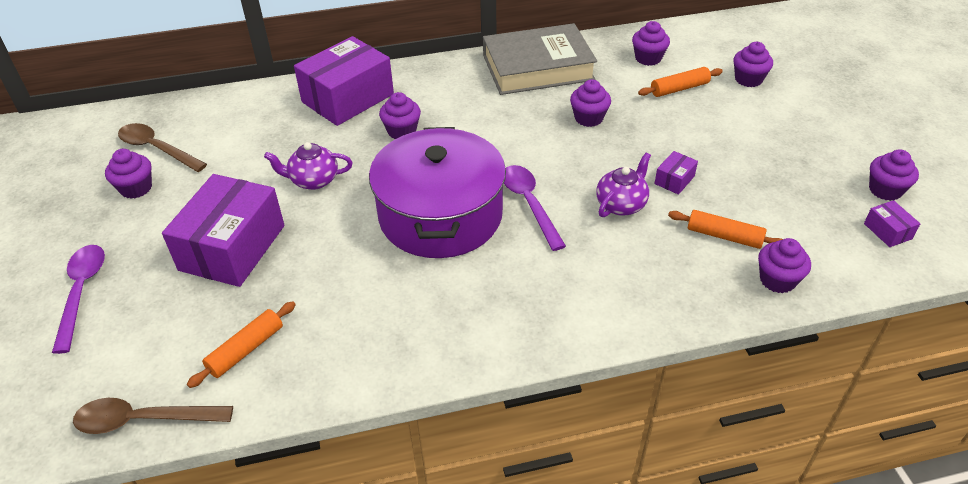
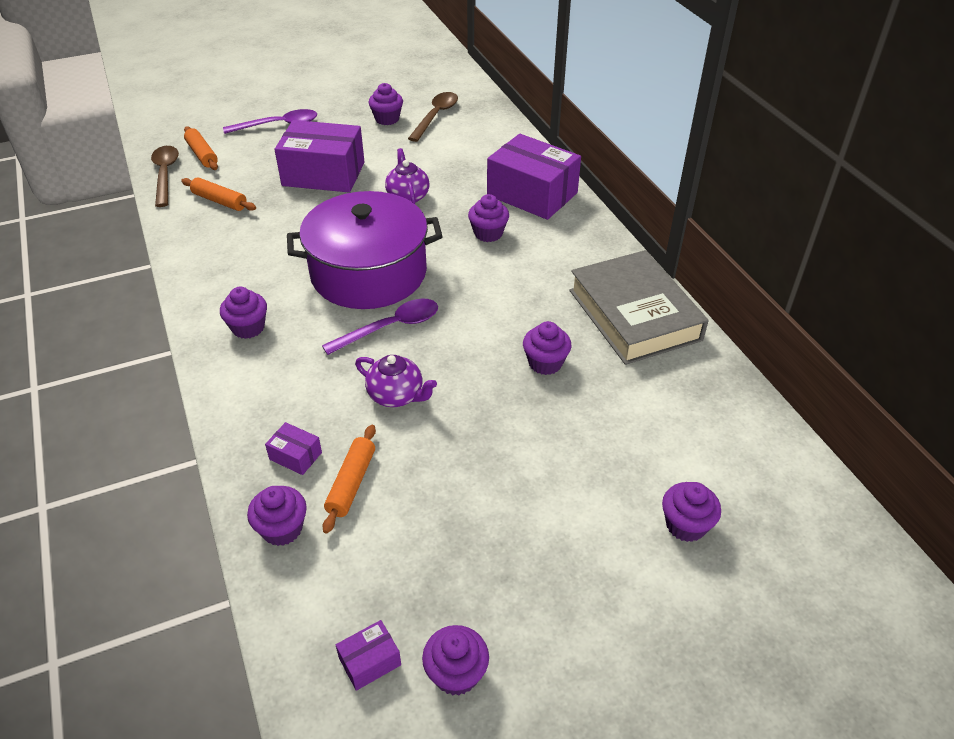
camera: 80 degrees right, 0 degrees up
purple cupcake [632,21,670,66] -> purple cupcake moved to [220,287,267,339]
orange rolling pin [638,67,723,97] -> orange rolling pin moved to [184,126,218,170]
purple box [654,151,698,195] -> purple box moved to [265,422,322,475]

